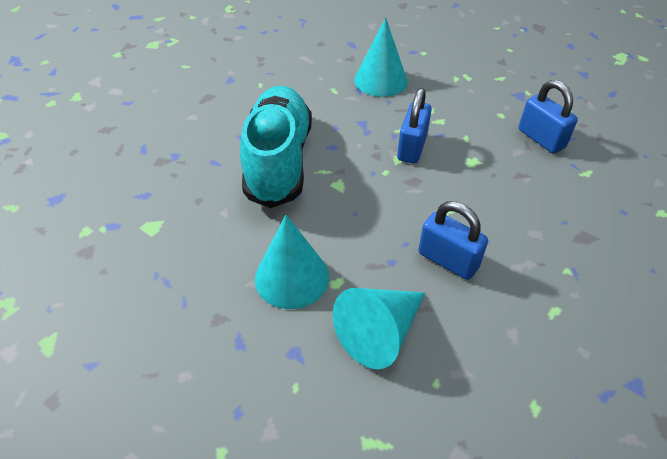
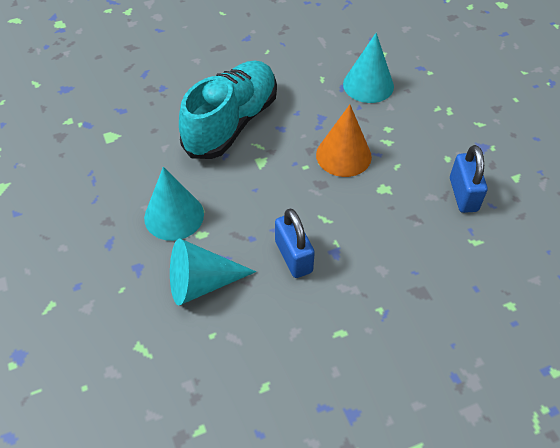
camera: 30 degrees right, 5 degrees up
blue padlock [397,88,432,164] -> orange cone [316,105,372,177]

